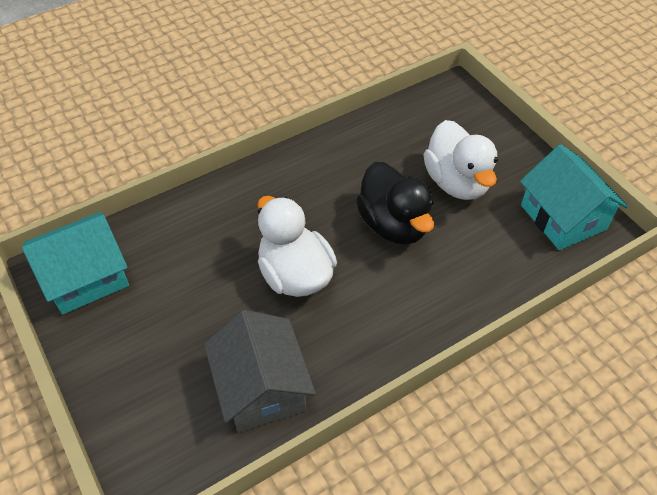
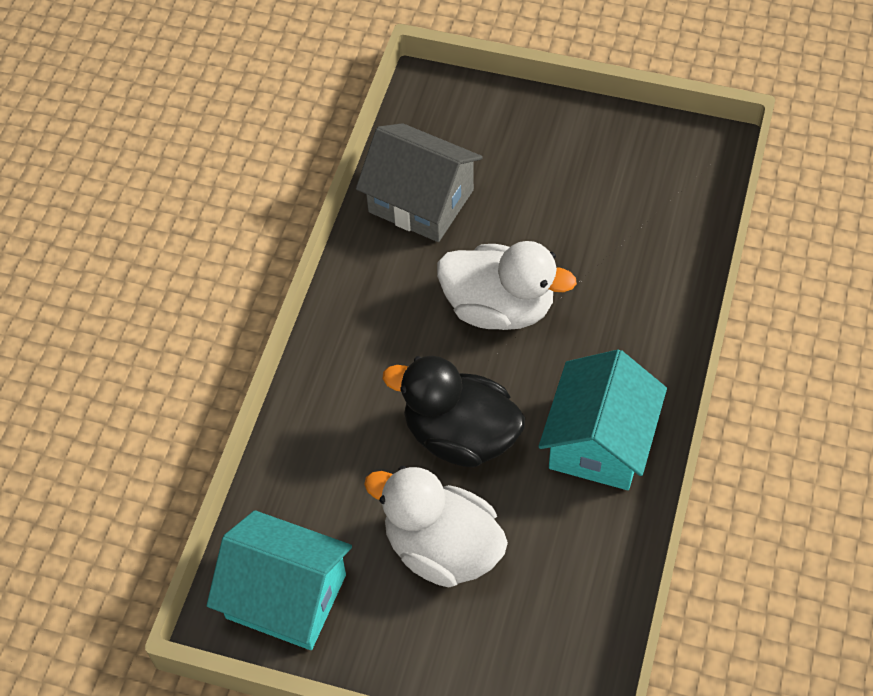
camera: 140 degrees right, 5 degrees up
turquoise house [22,212,129,315] -> turquoise house moved to [538,349,667,490]

